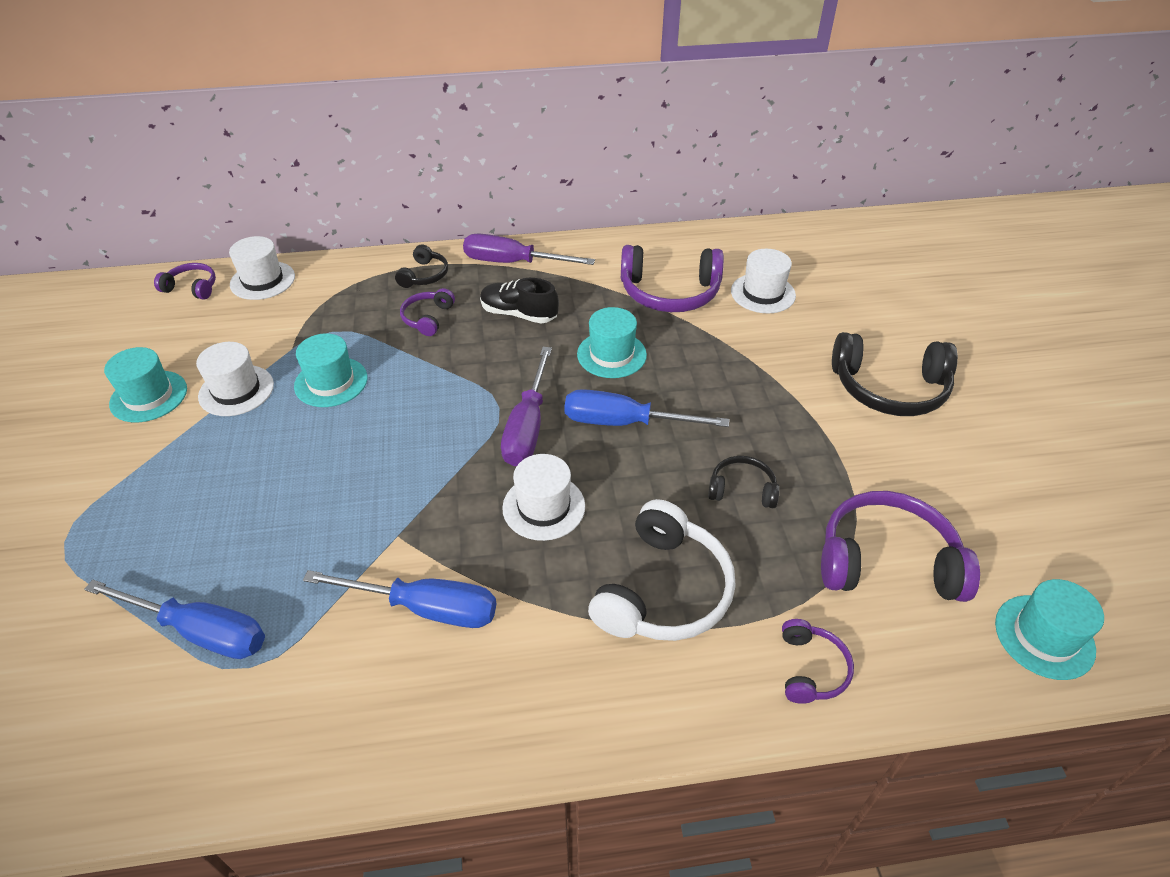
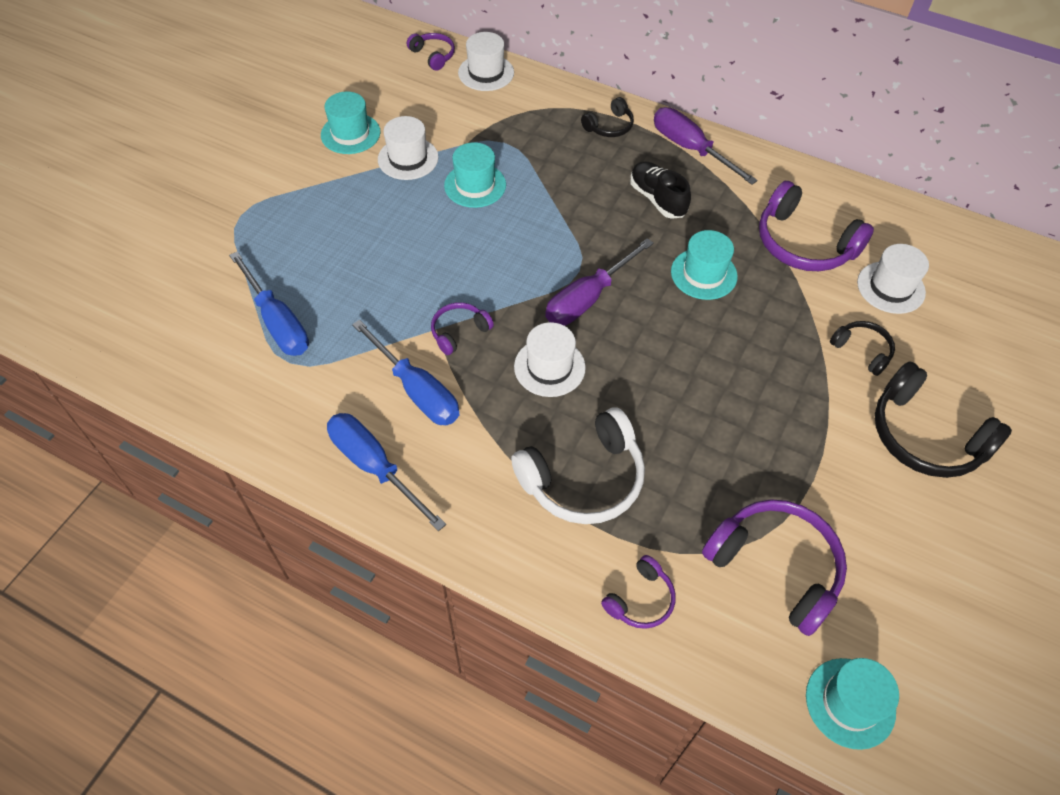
camera: 35 degrees right, 10 degrees up
purple headphones [400,288,455,336] -> purple headphones moved to [431,302,494,355]
blue screwdriver [565,389,729,427] -> blue screwdriver moved to [327,413,446,531]
black headphones [708,456,780,508] -> black headphones moved to [830,321,895,376]

